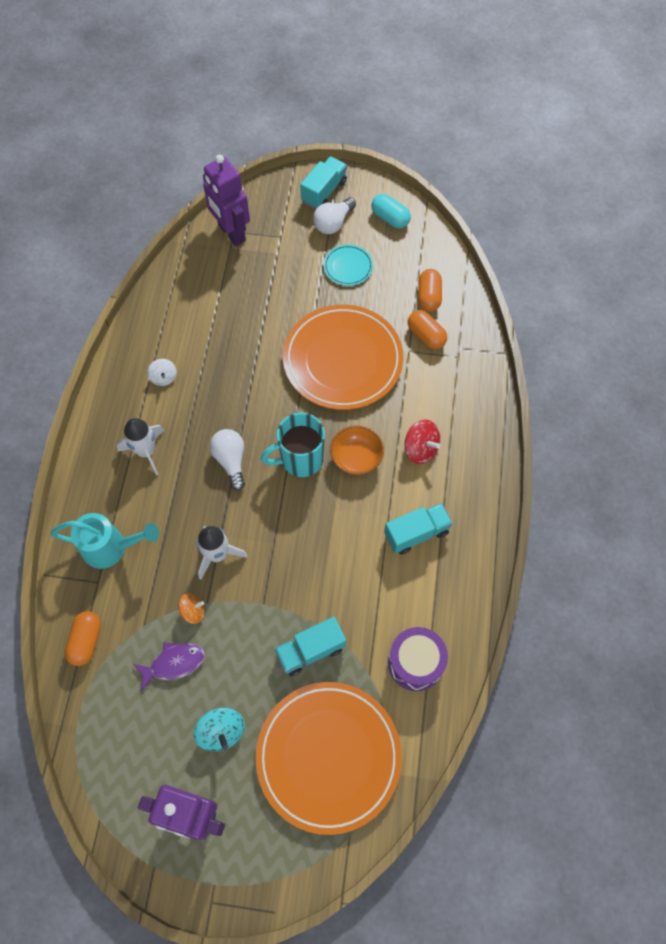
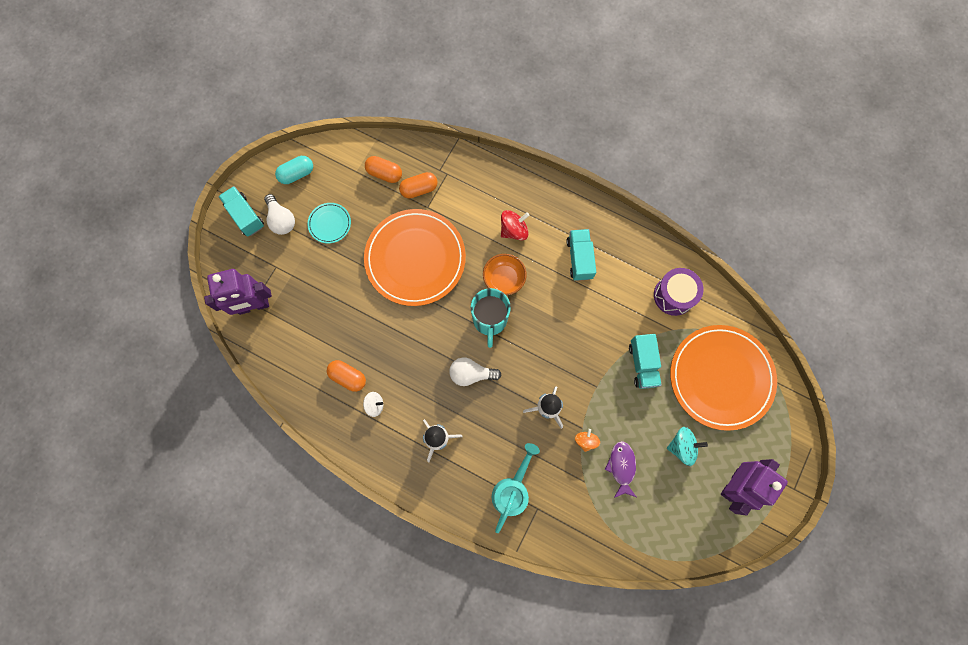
camera: 70 degrees left, 10 degrees up
orange capsule [65,611,101,666] -> orange capsule moved to [327,360,366,392]

